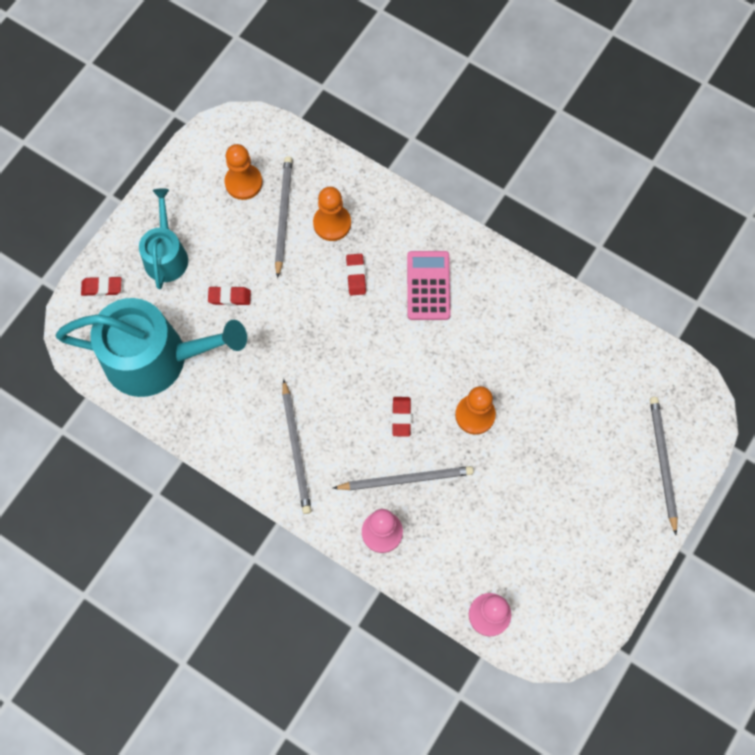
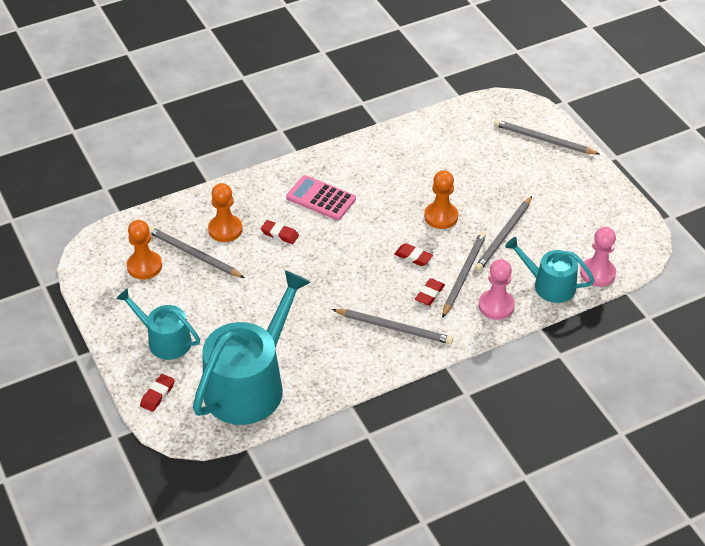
camera: 60 degrees left, 25 degrees down
red eraser [208,286,251,306] -> red eraser moved to [415,278,445,306]
none -> grey pencil [475,196,532,271]
none -> turquoise watering can [505,237,595,303]

